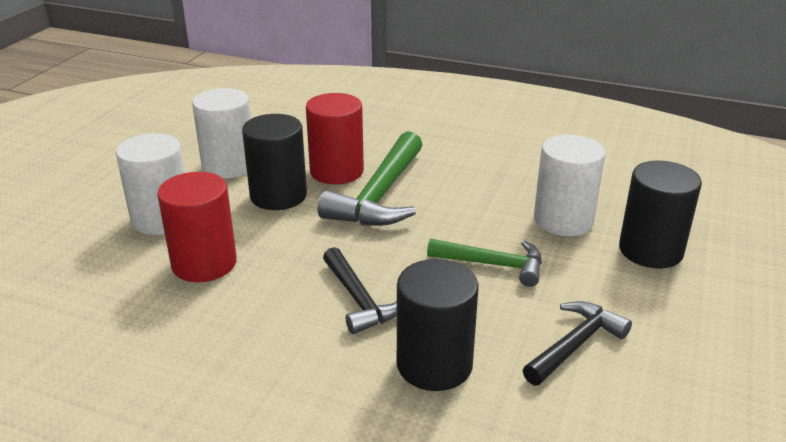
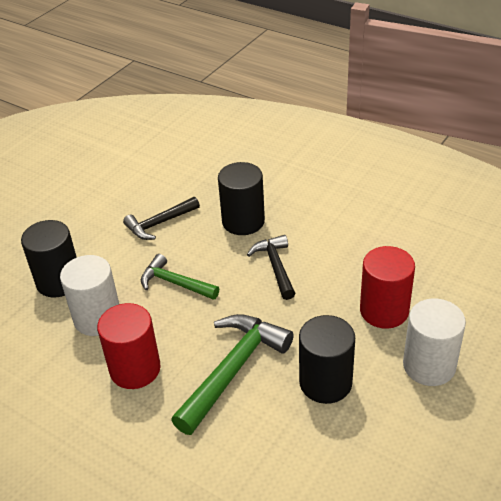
camera: 165 degrees left, 10 degrees up
white cylinder [192,88,251,179] -> none
red cylinder [306,93,364,184] -> red cylinder moved to [97,303,161,389]

